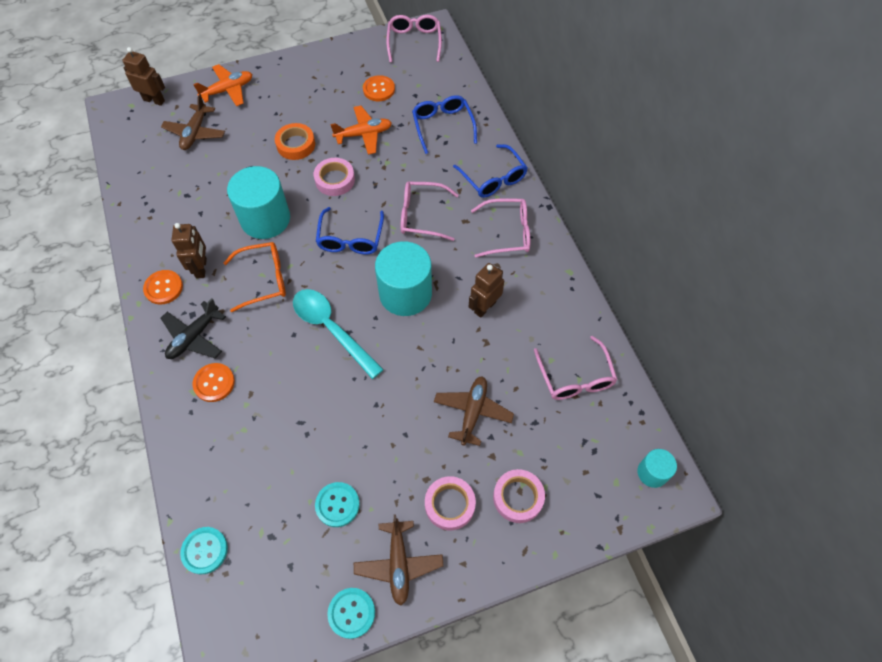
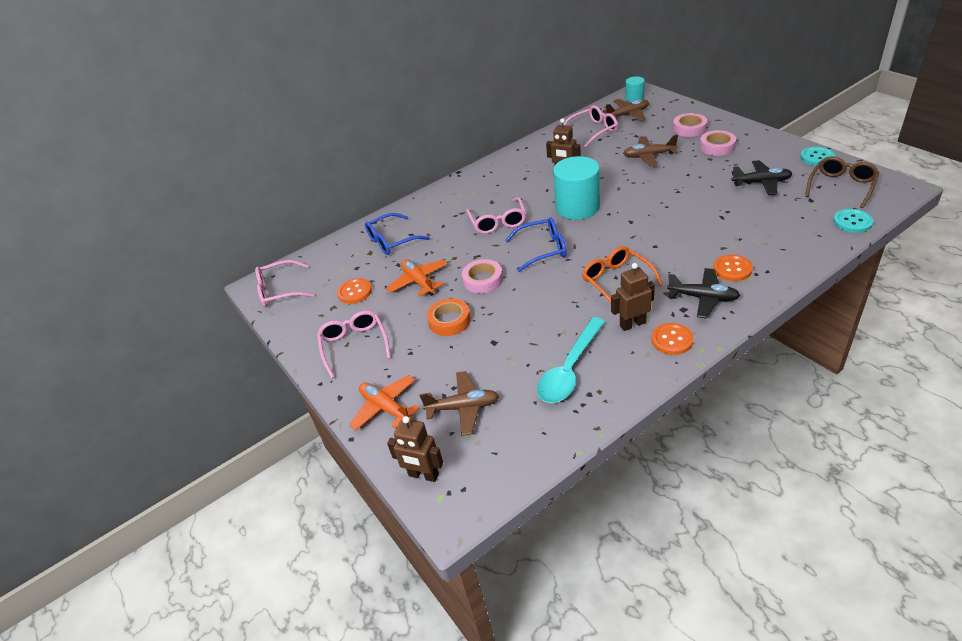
camera: 100 degrees left, 20 degrees down
brown robot [122,47,165,106] -> brown robot turned 75 degrees counterclockwise [387,416,443,482]
turquoise cylinder [227,166,290,239] -> none
turquoise spoon [293,289,384,379] -> turquoise spoon moved to [537,317,605,403]
turquoise button [315,482,360,527] -> black plane [731,160,792,195]
brown plane [354,514,443,606] -> brown plane moved to [603,99,649,121]
blue glasses [453,144,528,198] -> none
pink glasses [471,198,530,258] -> pink glasses moved to [317,311,391,378]
none -> brown glasses [805,156,879,208]

